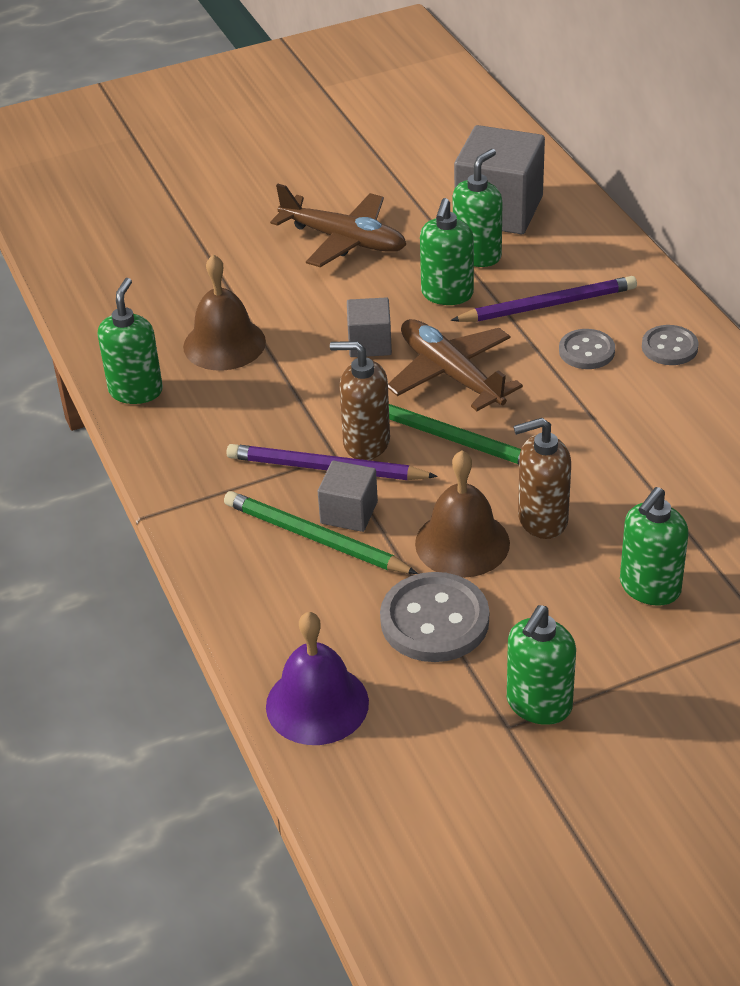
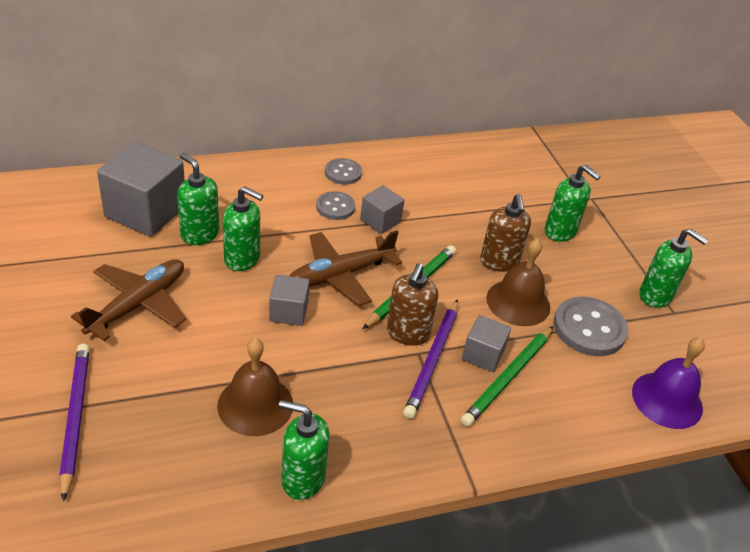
camera: 90 degrees left, 0 degrees up
purple pencil [450,276,637,322] -> purple pencil moved to [59,344,90,502]
none -> grey cube [360,185,404,234]

